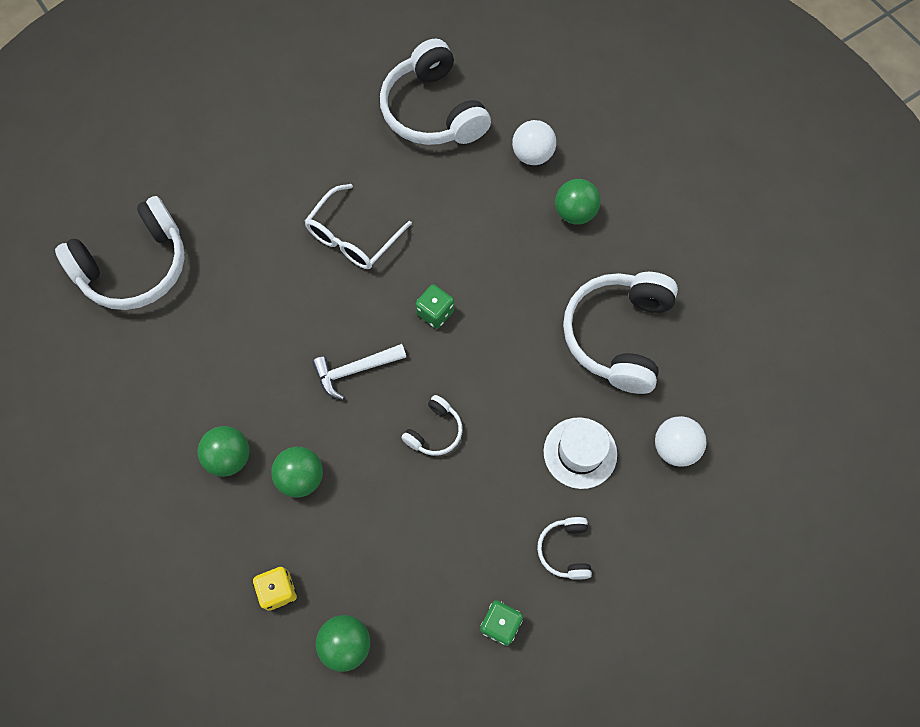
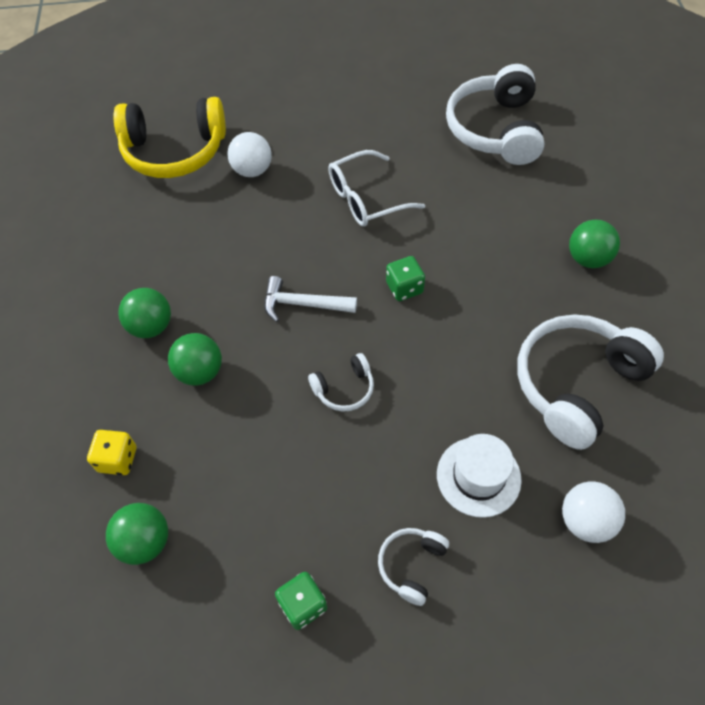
camera: 30 degrees right, 10 degrees down
white headphones [55,196,185,310] -> yellow headphones [113,97,226,178]
white ball [512,120,556,165] -> white ball moved to [227,132,272,177]

